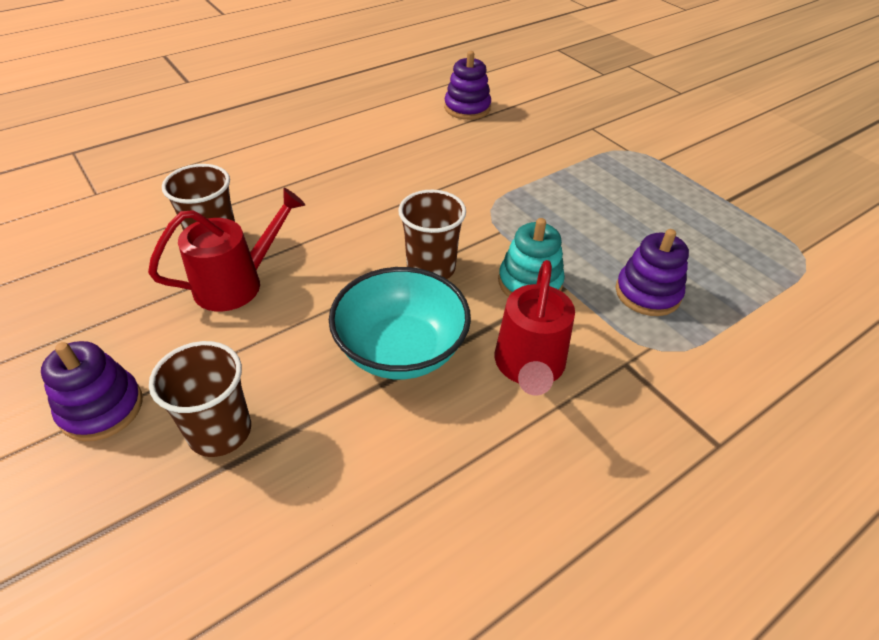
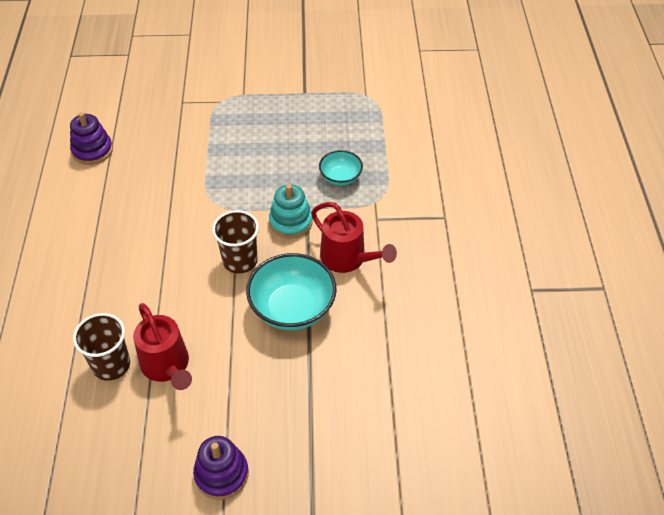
camera: 55 degrees left, 5 degrees up
red watering can [148,188,305,311] -> red watering can turned 150 degrees clockwise [133,303,192,390]
brown cup [149,341,251,457] -> none
purple stacking toy [616,229,689,316] -> turquoise bowl [319,150,363,186]

